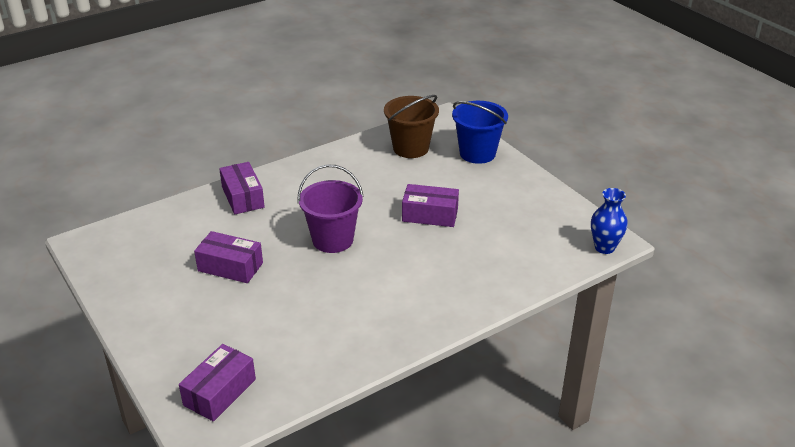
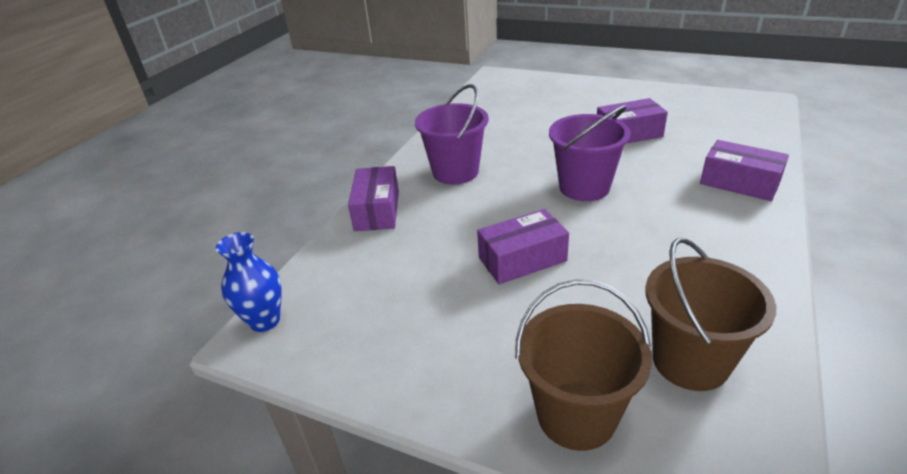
camera: 150 degrees right, 0 degrees up
purple box [179,344,256,422] -> purple box moved to [348,166,399,231]
blue bucket [452,101,508,164] -> brown bucket [515,279,652,451]
none -> purple bucket [415,84,489,184]

